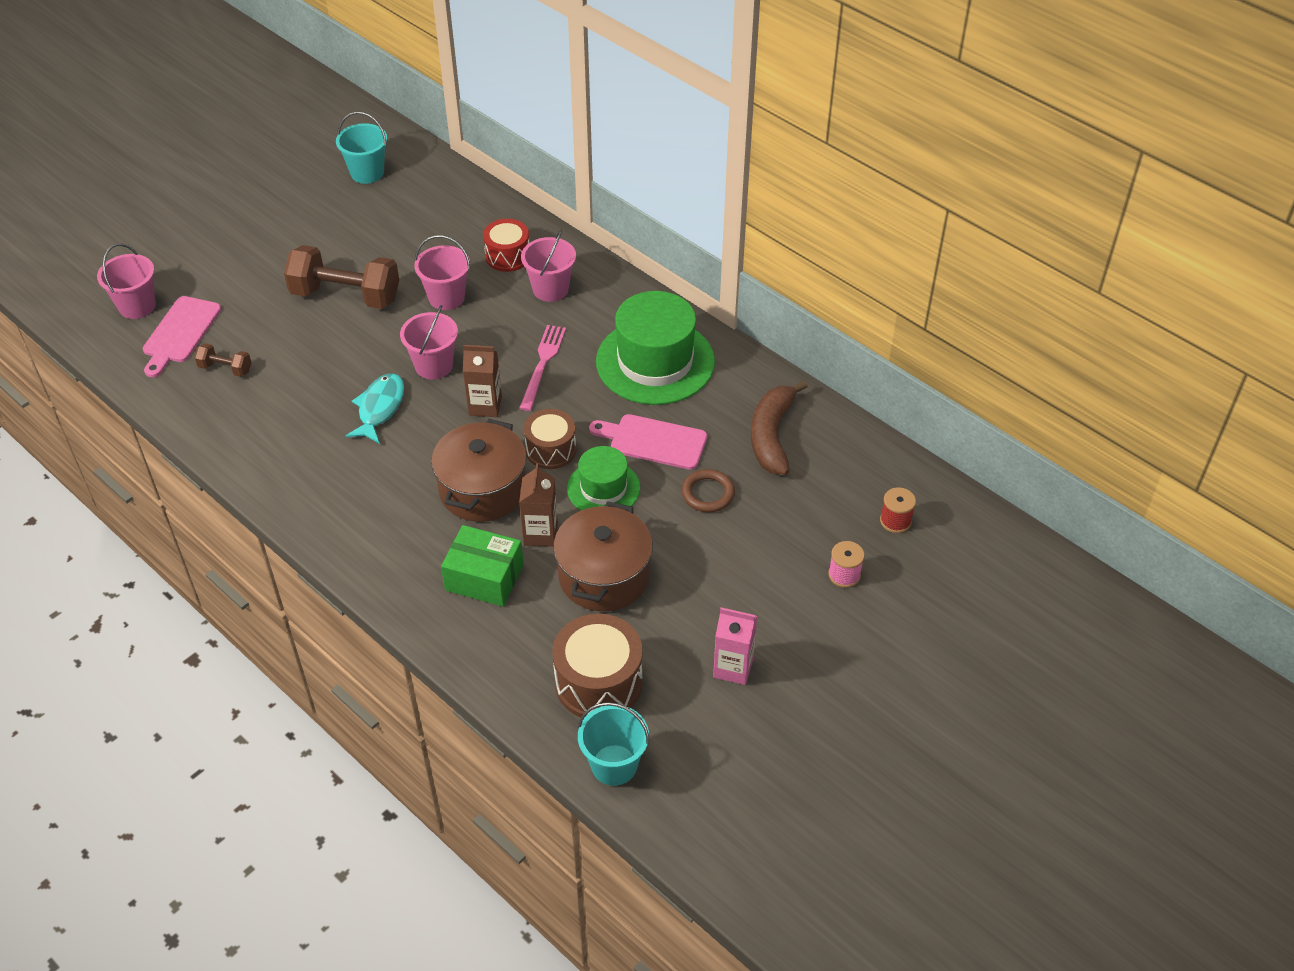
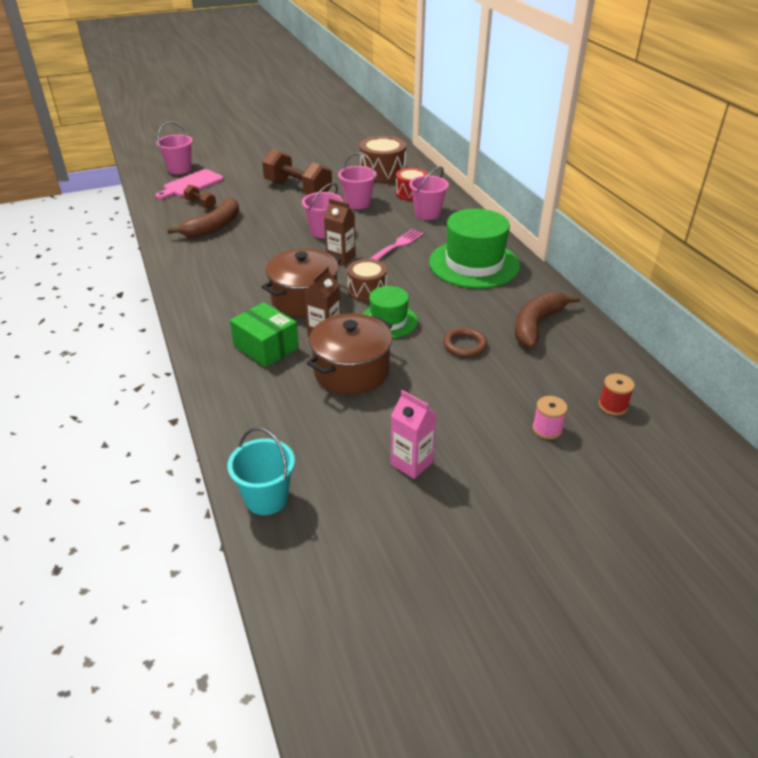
camera: 25 degrees right, 10 degrees down
turquoise bucket [336,112,387,184] -> none
turquoise fish [346,373,404,444] -> none
brown drum [552,614,643,717] -> brown drum moved to [360,136,406,184]
pink cutting board [589,414,707,470] -> none
none -> brown banana [167,197,239,238]

